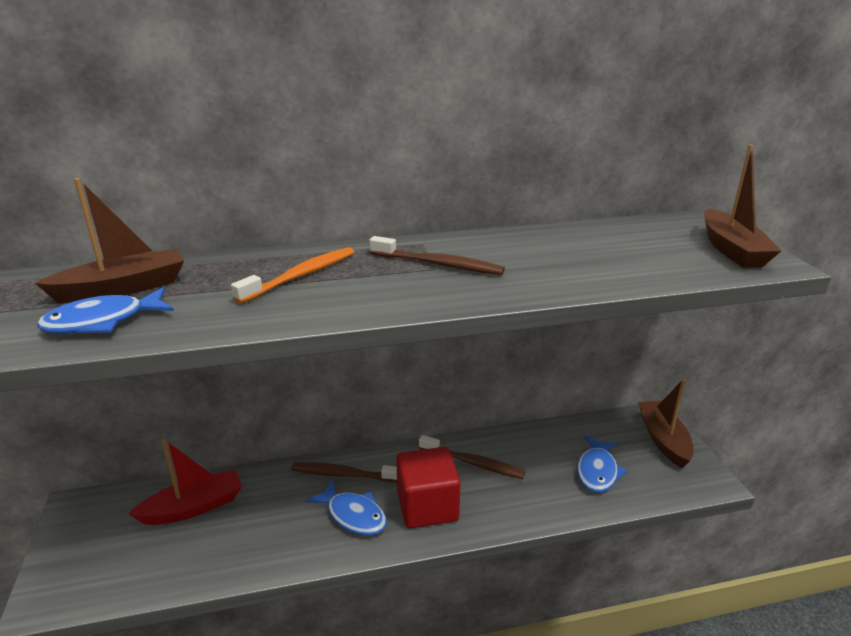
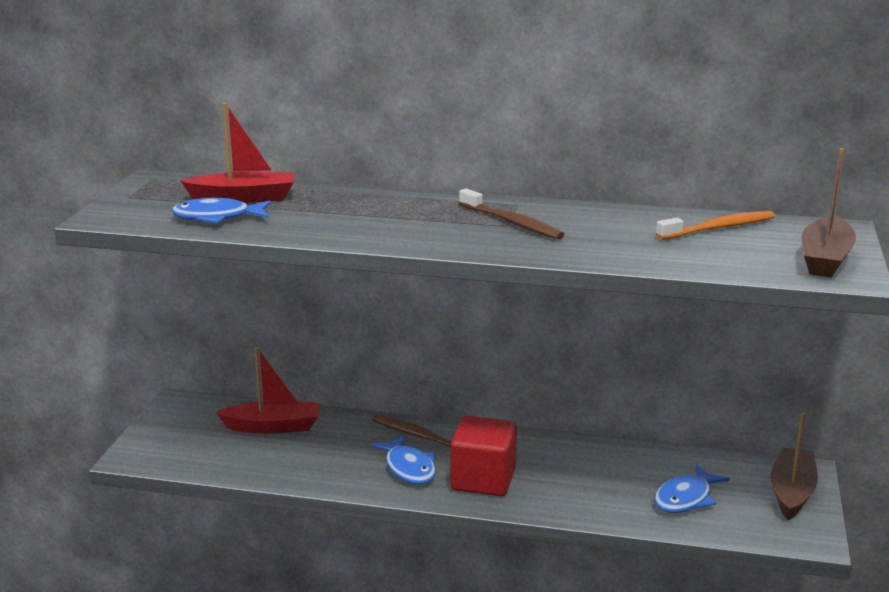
camera: 25 degrees right, 5 degrees down
brown boat [35,178,184,303] -> red boat [181,103,294,203]
orange toothbrush [231,247,354,304] -> orange toothbrush moved to [656,211,775,240]
brown toothbrush [419,435,525,479] -> none

